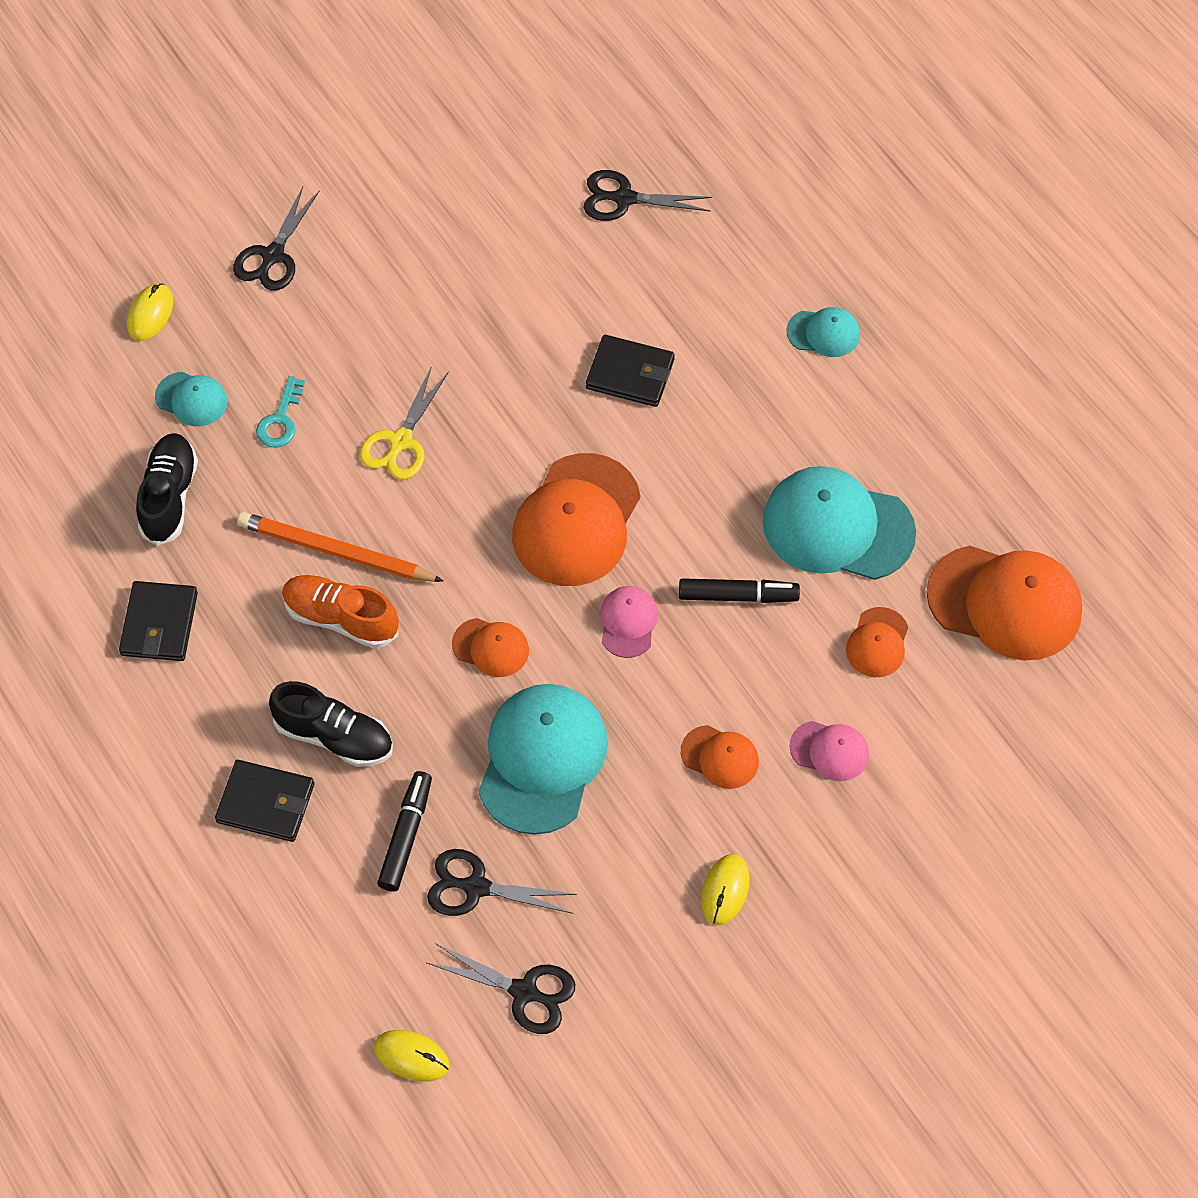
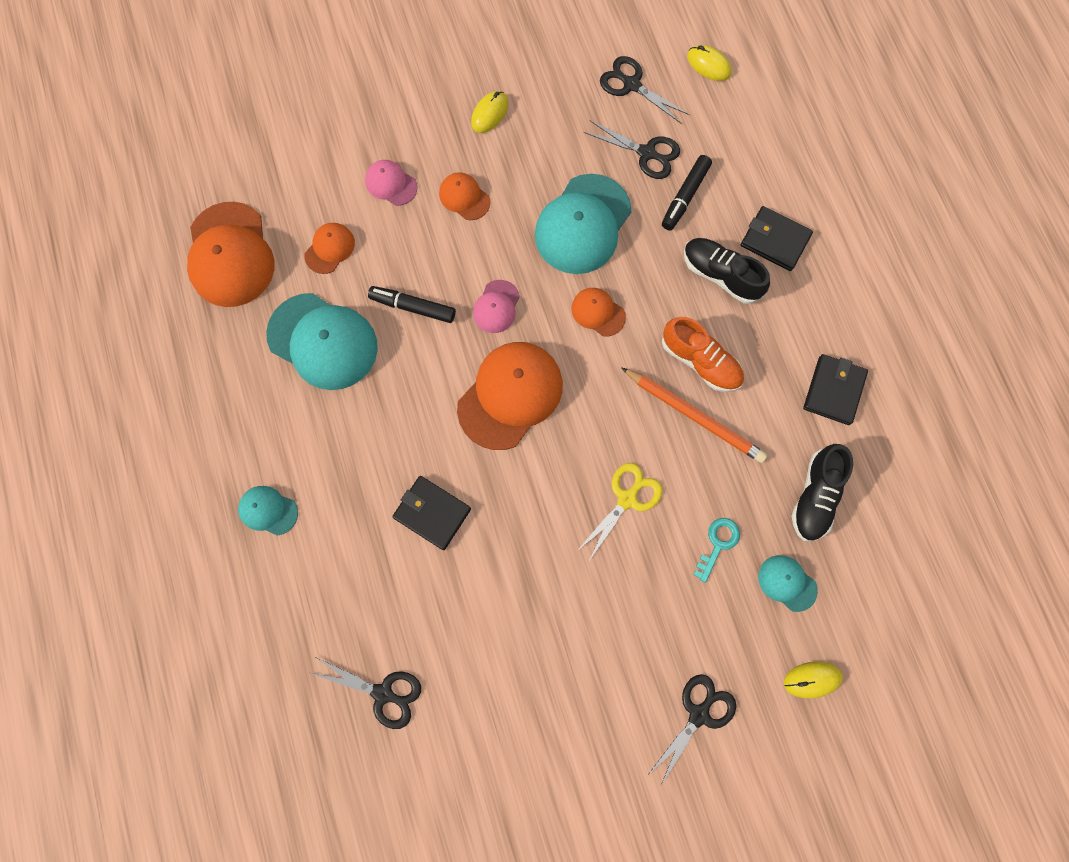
camera: 165 degrees left, 15 degrees up
yellow mouse [127,283,173,341] -> yellow mouse turned 45 degrees clockwise [784,661,843,699]
orange cap [926,546,1082,660] -> orange cap turned 135 degrees counterclockwise [187,202,274,307]

